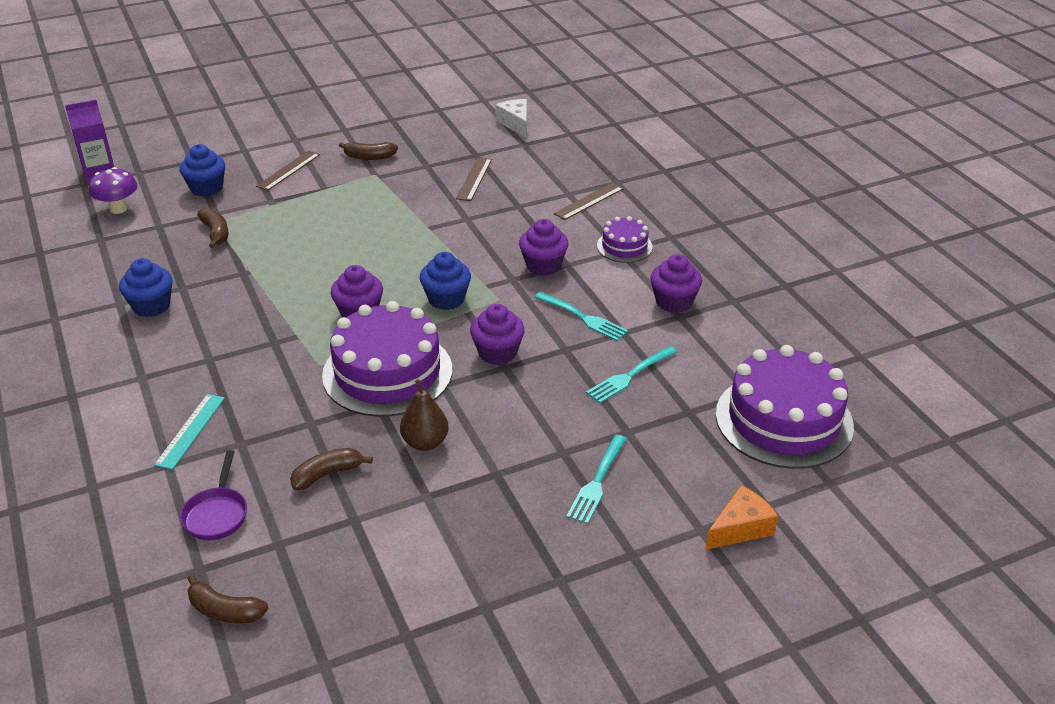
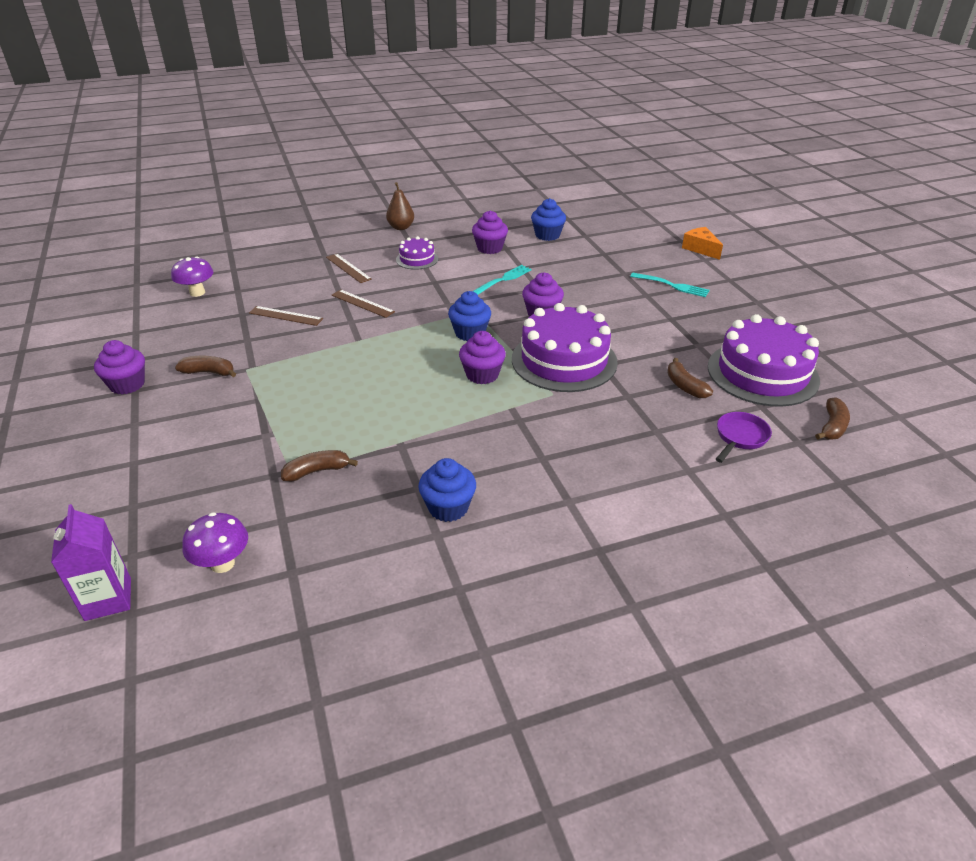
camera: 85 degrees left, 0 degrees up
turquoise ruler [154,394,225,470] -> none
blue cupcake [179,144,225,197] -> blue cupcake moved to [531,198,566,241]
purple pan [180,450,247,540] -> purple pan turned 60 degrees counterclockwise [716,412,772,463]
brown ruler [256,151,320,191] -> brown ruler moved to [331,290,395,318]
brown banana [339,142,398,160] -> brown banana turned 90 degrees counterclockwise [175,356,236,377]
brown pear [400,379,449,451] -> brown pear moved to [386,182,414,230]
white cheese [495,99,527,138] -> purple mushroom [171,256,213,297]
purple cupcake [519,219,569,276] -> purple cupcake moved to [94,340,145,394]
turquoise fork [586,346,677,403] -> none
purple cake [716,345,854,469] -> purple cake moved to [708,314,820,407]

